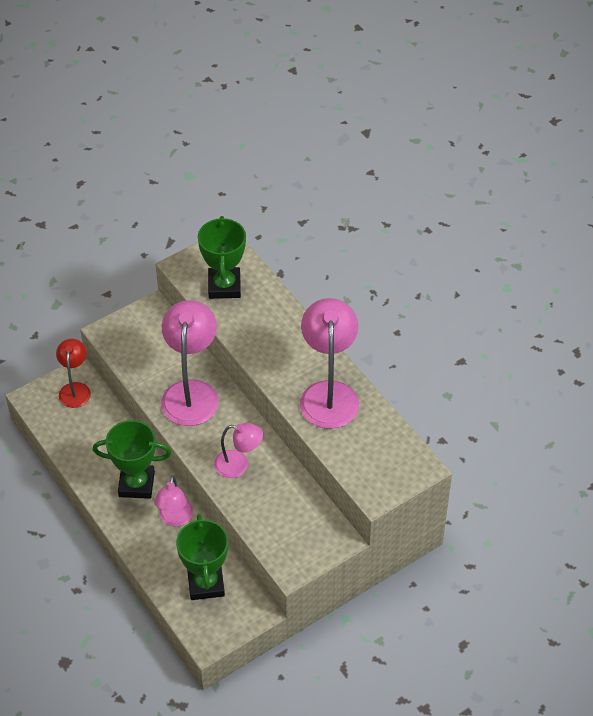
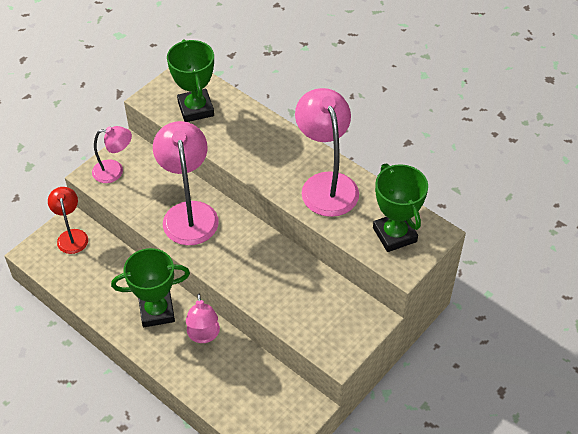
camera: 15 degrees left, 0 degrees up
green trophy [176,514,228,600] -> green trophy moved to [373,163,428,252]
pink lamp [214,423,263,478] -> pink lamp moved to [92,126,132,183]

